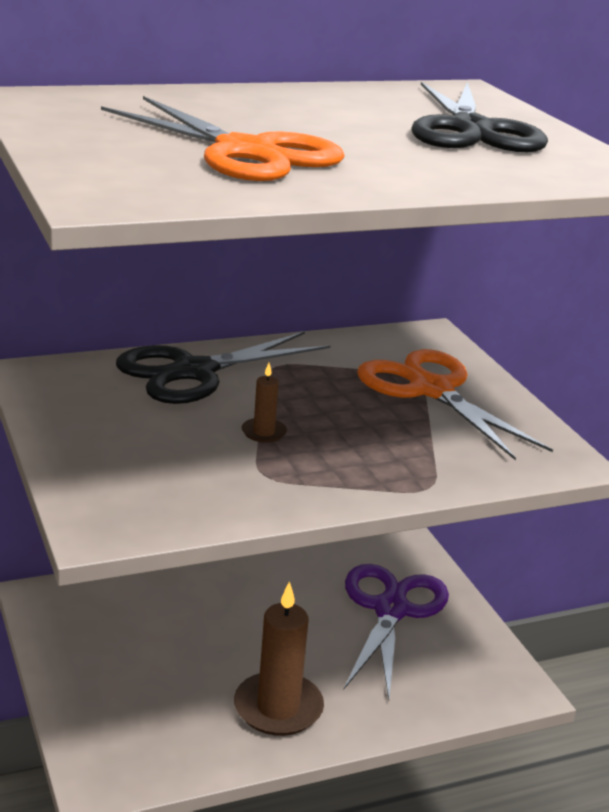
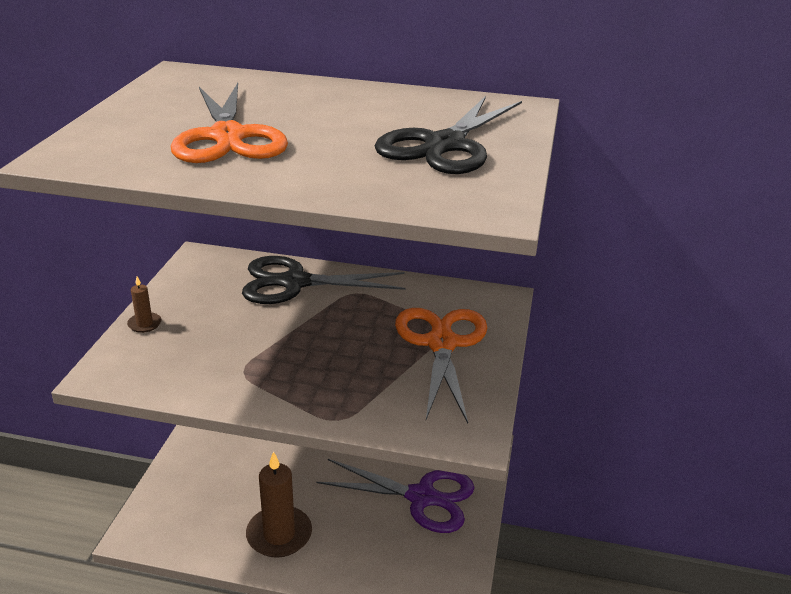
camera: 35 degrees right, 5 degrees up
brown candle [241,363,287,443] -> brown candle moved to [127,277,161,333]
purple scissors [344,564,449,700] -> purple scissors turned 60 degrees clockwise [316,459,475,533]

